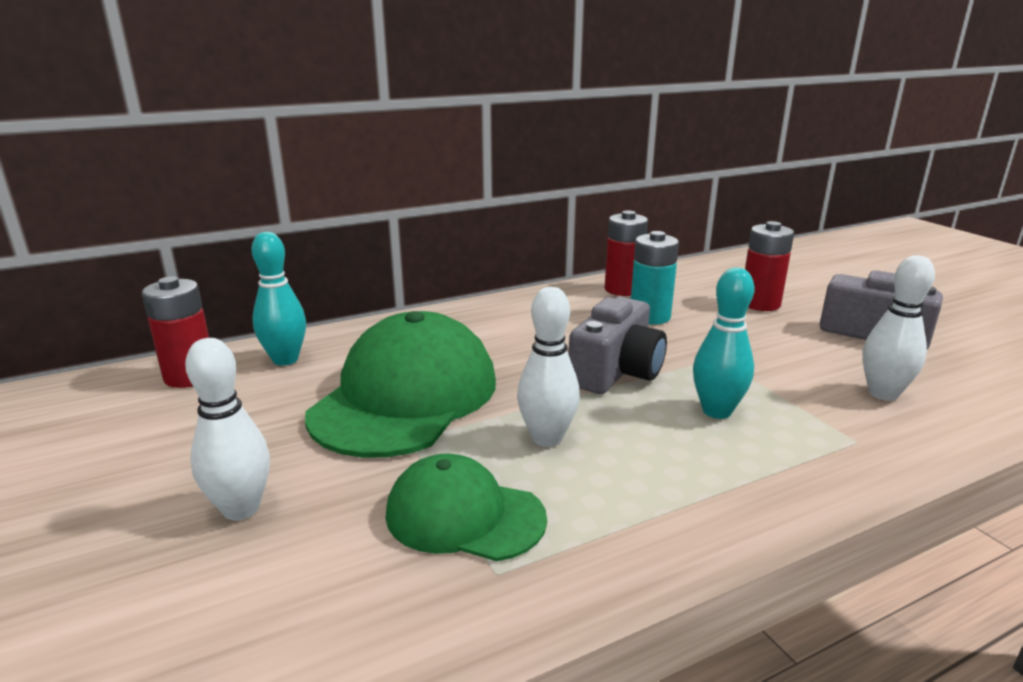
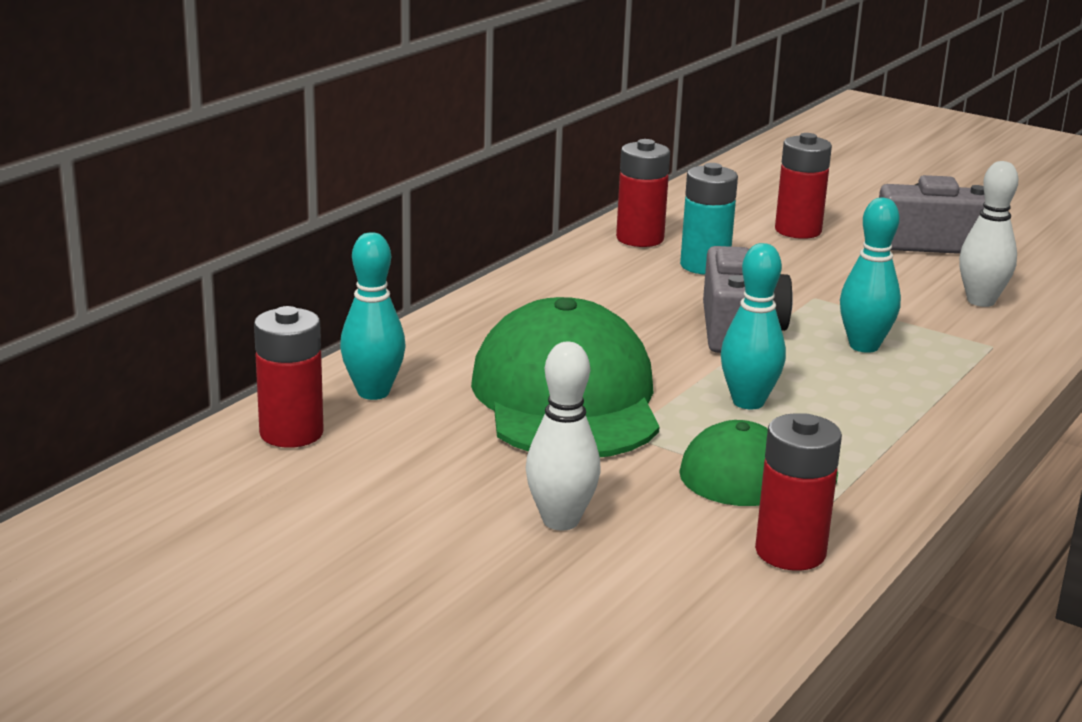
camera: 30 degrees left, 0 degrees up
white bowling pin [517,287,580,447] -> turquoise bowling pin [721,243,786,409]
none -> red battery [755,413,842,571]

